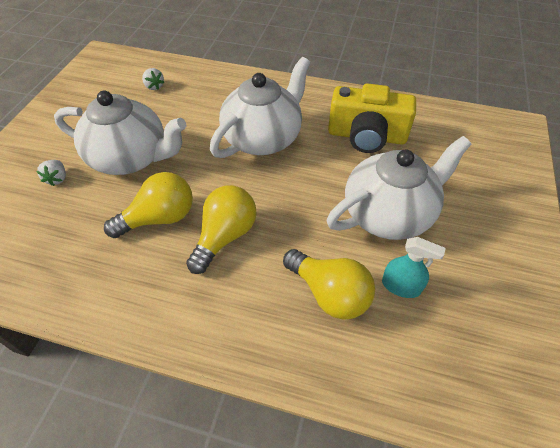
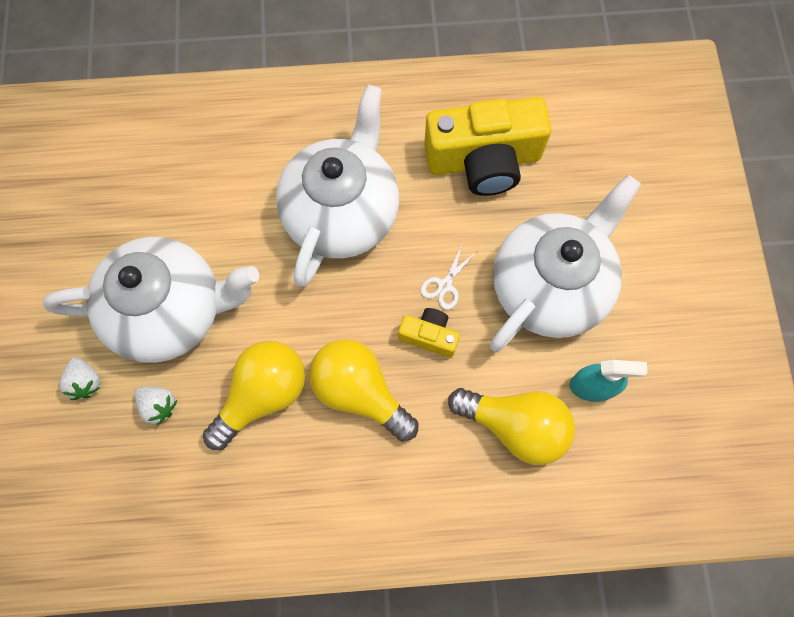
camera: 20 degrees left, 20 degrees up
white strawberry [142,68,164,90] -> white strawberry moved to [135,386,177,425]
yellow light bulb [186,185,257,274] -> yellow light bulb turned 60 degrees counterclockwise [309,339,419,442]
none -> yellow camera [398,308,460,358]
none -> white scissors [420,245,476,310]

